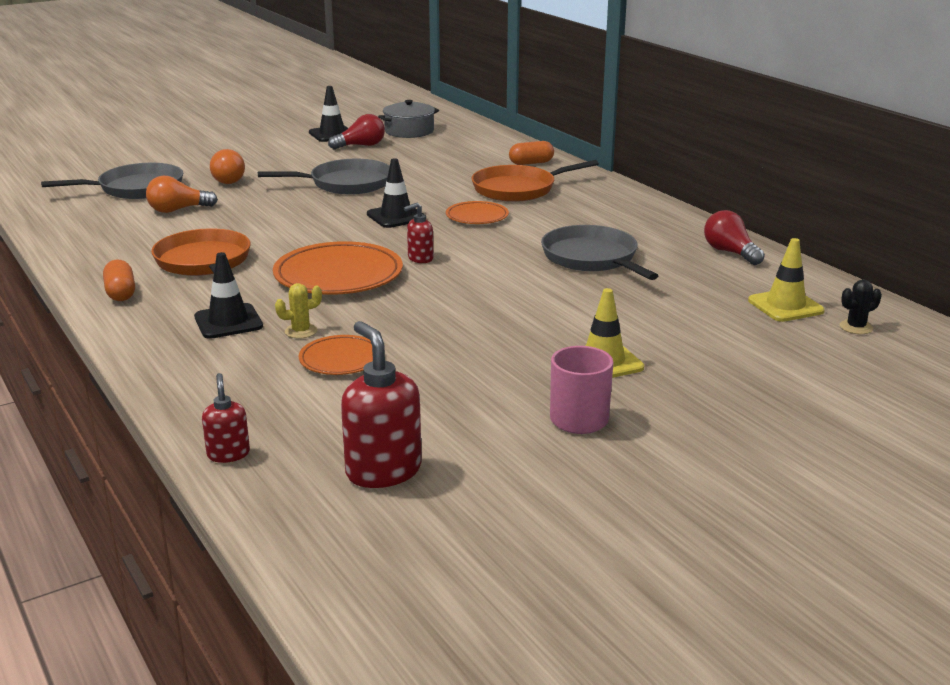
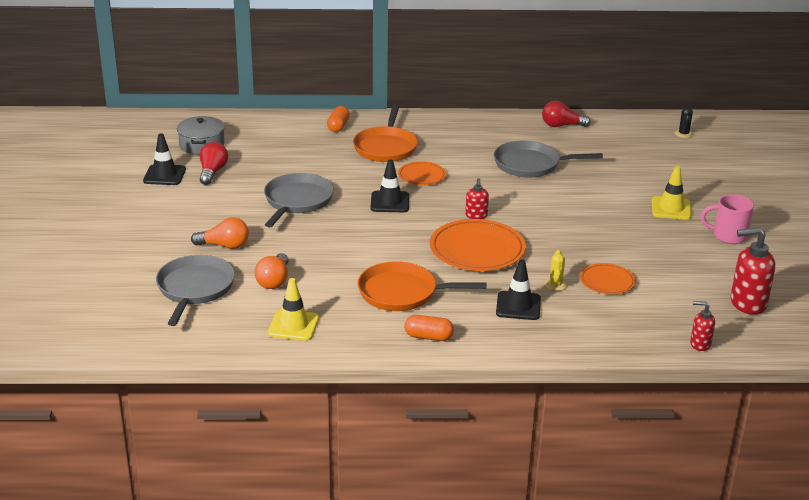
camera: 60 degrees left, 5 degrees up
yellow traffic cone [748,238,825,322] -> yellow traffic cone moved to [268,278,319,341]

